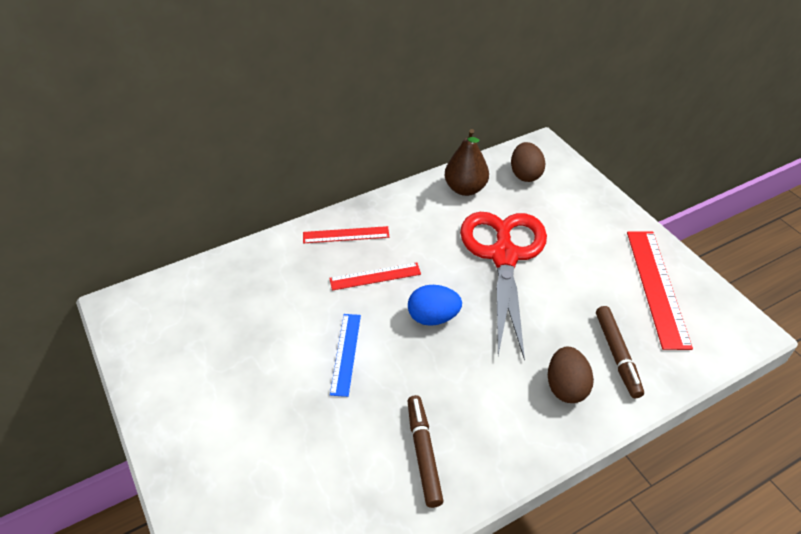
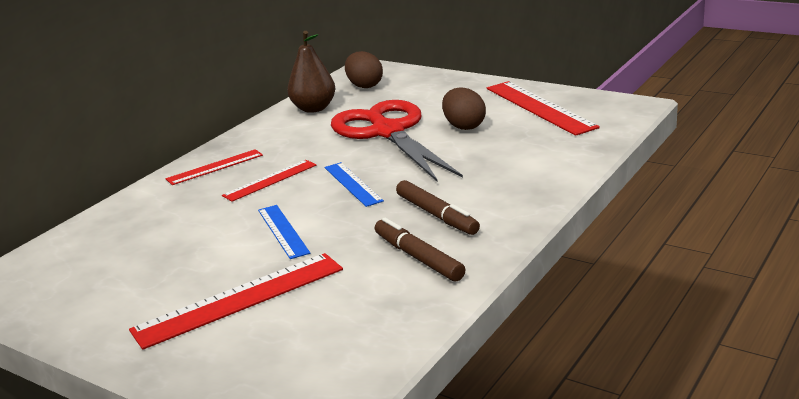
camera: 25 degrees left, 20 degrees down
blue egg [408,285,462,326] -> blue ruler [325,162,384,207]
brown egg [548,347,594,403] -> brown egg moved to [442,88,486,130]
brown marker [596,306,644,398] -> brown marker moved to [396,180,480,235]
none -> red ruler [129,253,343,350]

